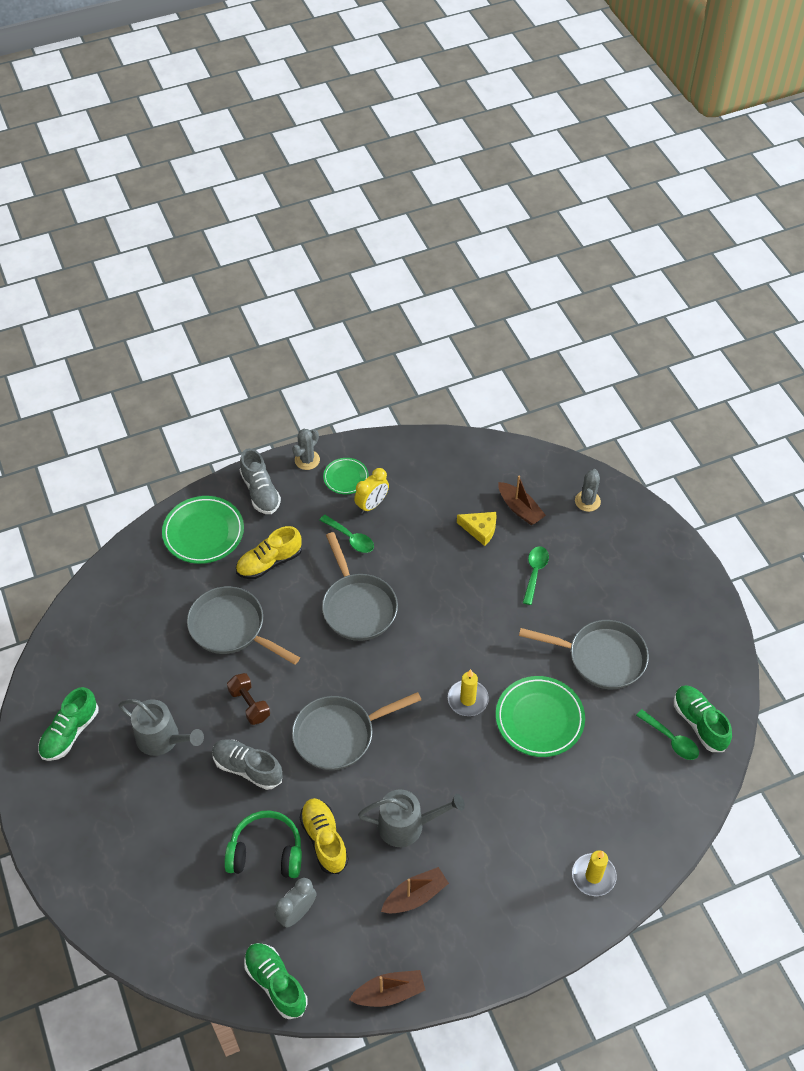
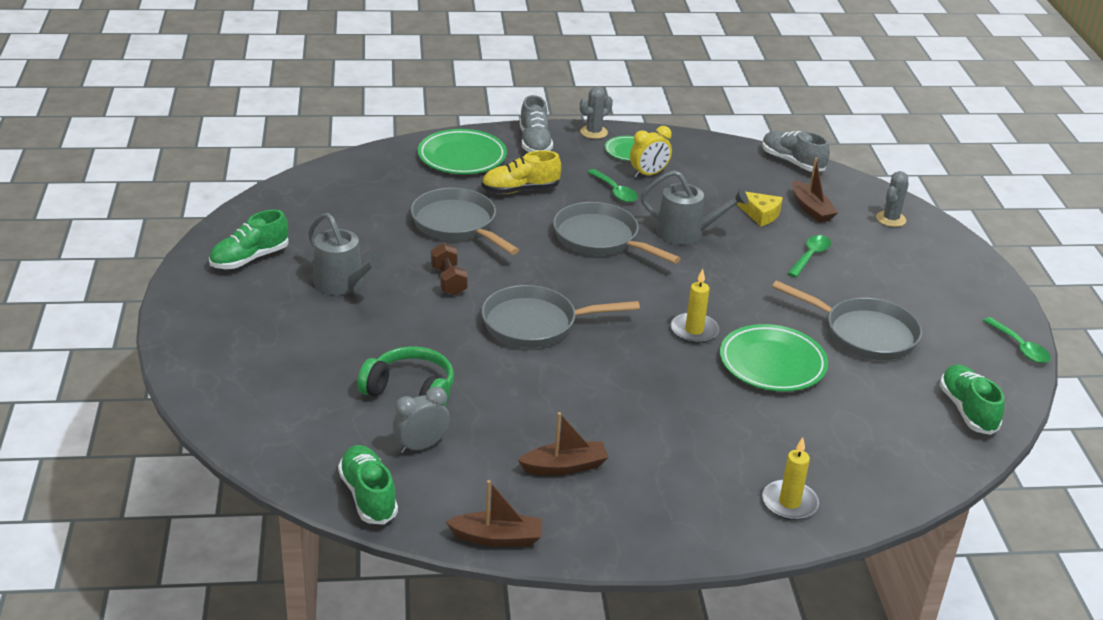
camera: 15 degrees right, 20 degrees down
grey shoe [212,739,283,790] -> grey shoe moved to [762,131,830,172]
yellow shoe [300,798,348,874] -> none
grey pan [322,532,398,641] -> grey pan turned 135 degrees clockwise [553,202,681,264]
grey watering can [358,789,465,847] -> grey watering can moved to [641,170,749,245]
green spoon [636,709,699,760] -> green spoon moved to [983,317,1051,363]

